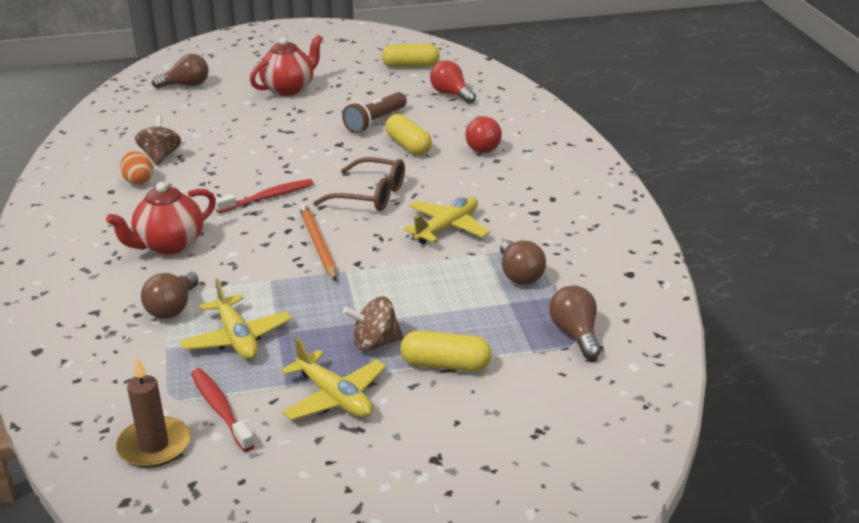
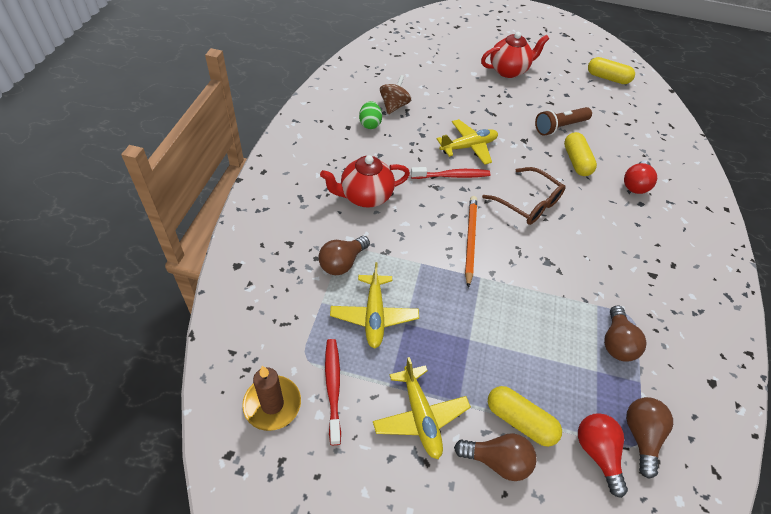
camera: 20 degrees right, 20 degrees up
orange egg [120,151,153,185] -> green egg [359,101,382,129]
brown light bulb [152,54,208,88] -> brown light bulb moved to [454,433,537,481]
brown spinning top [343,297,404,352] -> none
yellow plane [403,196,490,244] -> yellow plane moved to [436,119,498,165]
red light bulb [430,60,476,104] -> red light bulb moved to [578,413,628,498]

